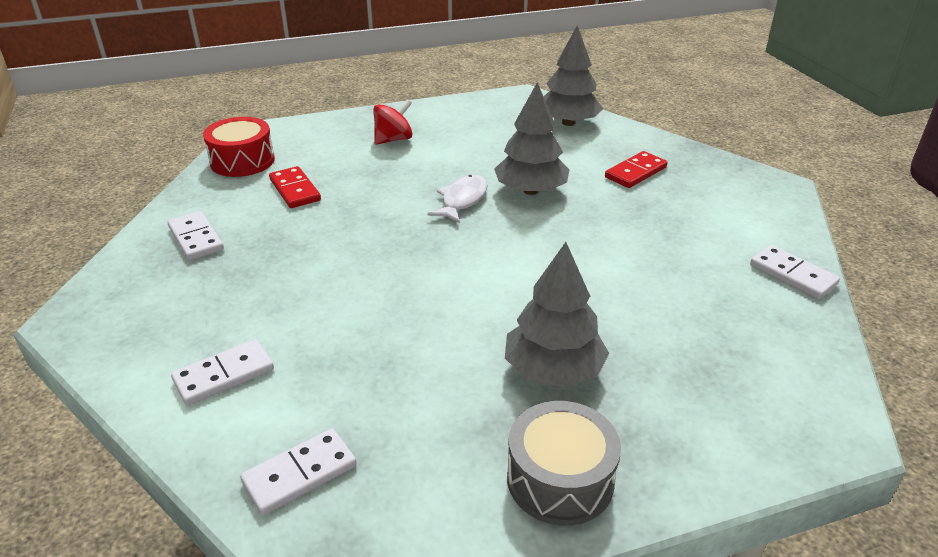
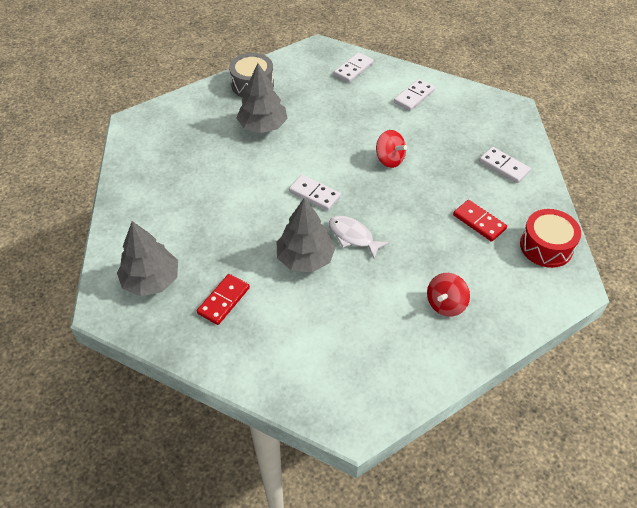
camera: 165 degrees right, 15 degrees up
white fish [428,175,488,223] -> white fish turned 120 degrees clockwise [329,216,390,258]
grey tree [544,25,603,126] -> grey tree moved to [117,221,178,297]
white domino [750,245,840,299] -> white domino moved to [289,175,341,211]
none -> red spinning top [376,130,407,168]

